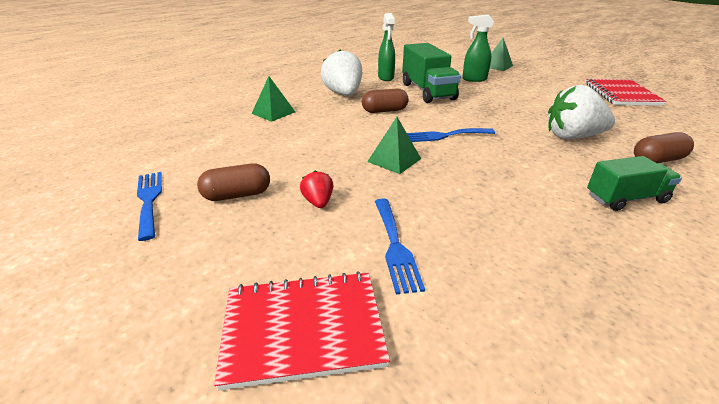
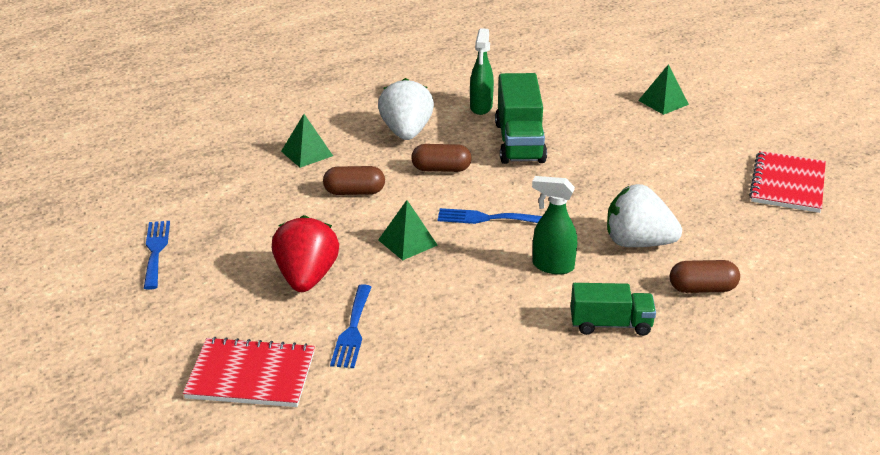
camera: 15 degrees right, 0 degrees up
brown capsule [197,163,270,201] -> brown capsule moved to [323,166,385,195]
red strawberry [300,170,333,208] -> red strawberry [272,215,339,292], size x2.07
green spray bottle [462,14,494,82] -> green spray bottle moved to [532,176,577,274]

